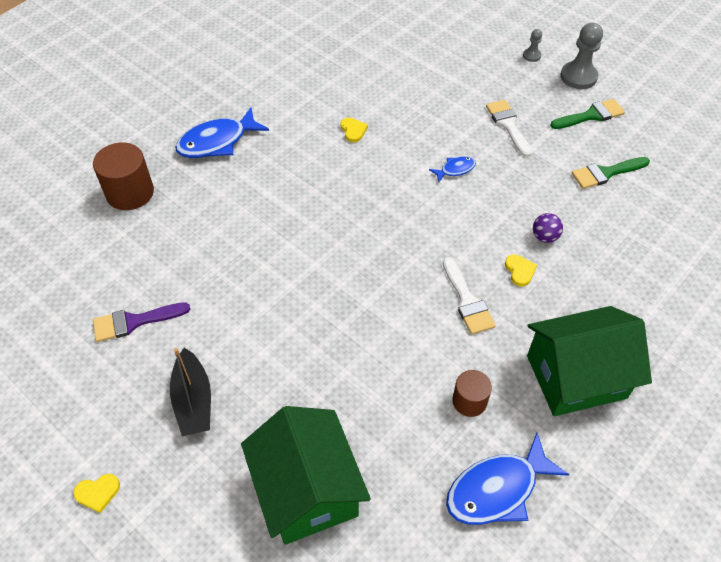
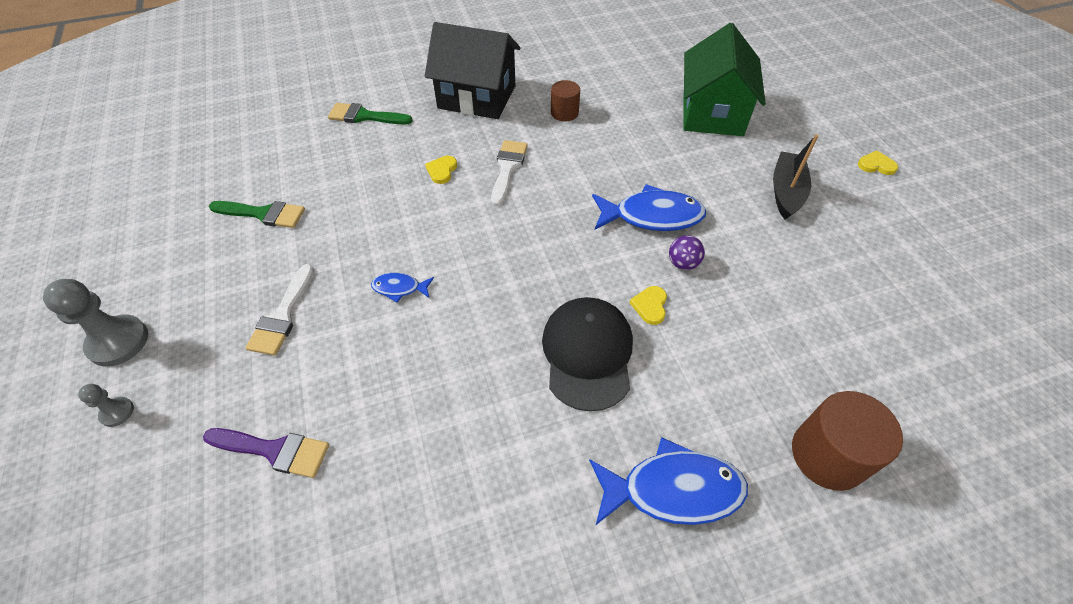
camera: 150 degrees left, 0 degrees up
purple brush [93,302,190,342] -> purple brush moved to [203,428,329,478]
yellow heart [341,118,368,143] -> yellow heart moved to [629,286,667,325]
blue fish [446,433,569,525] -> blue fish moved to [592,184,706,231]
green house [527,306,652,416] -> black house [425,22,520,119]
purple ball [533,213,563,243] -> purple ball moved to [669,235,705,270]
green brush [550,99,625,129] -> green brush moved to [328,103,413,124]
none -> black cap [542,297,633,412]

